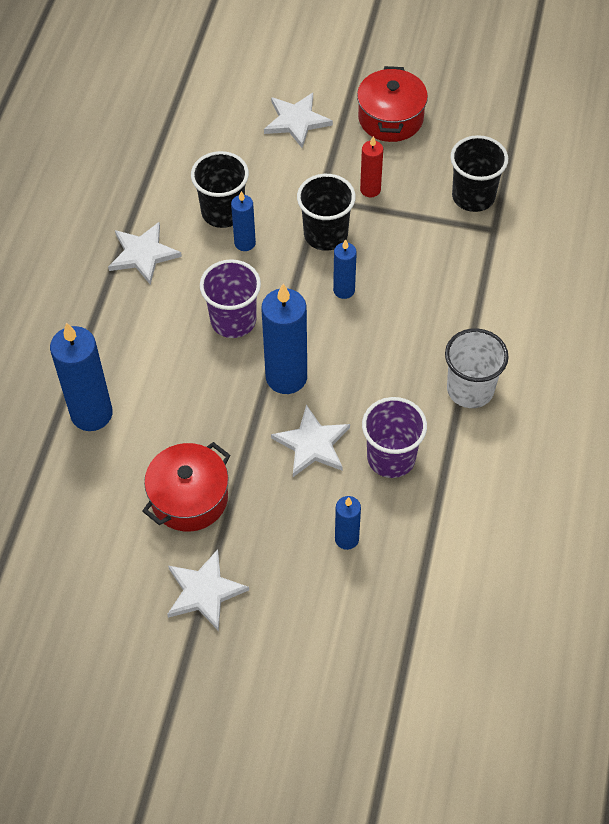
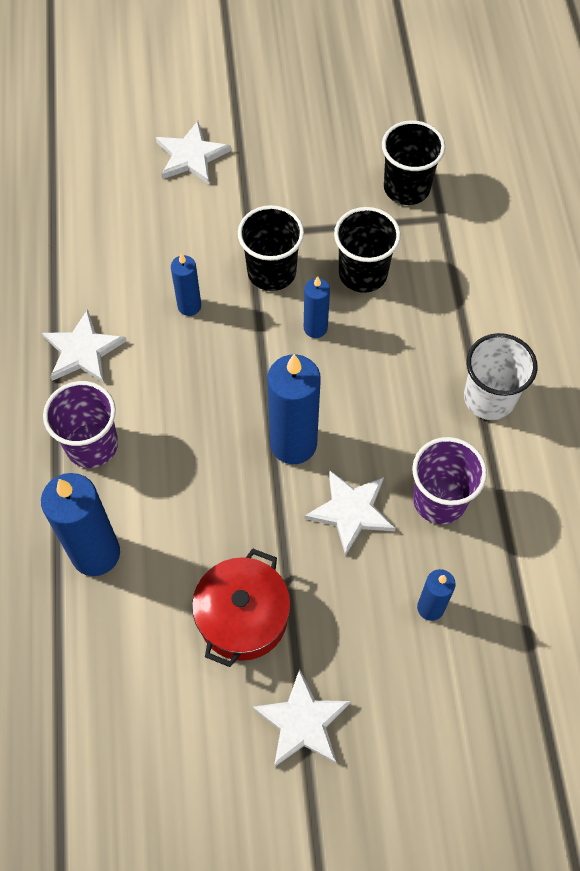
camera: 20 degrees left, 5 degrees up
black cup [191,151,249,228] -> black cup moved to [334,207,401,293]
purple cup [200,259,261,338] -> purple cup moved to [43,381,118,468]
red pot [357,66,428,142] -> none
red candle [360,136,383,197] -> none

